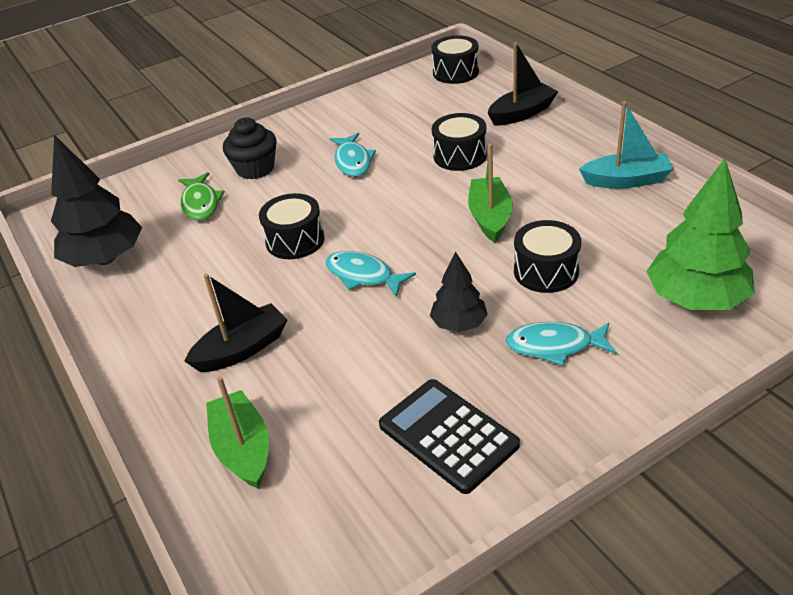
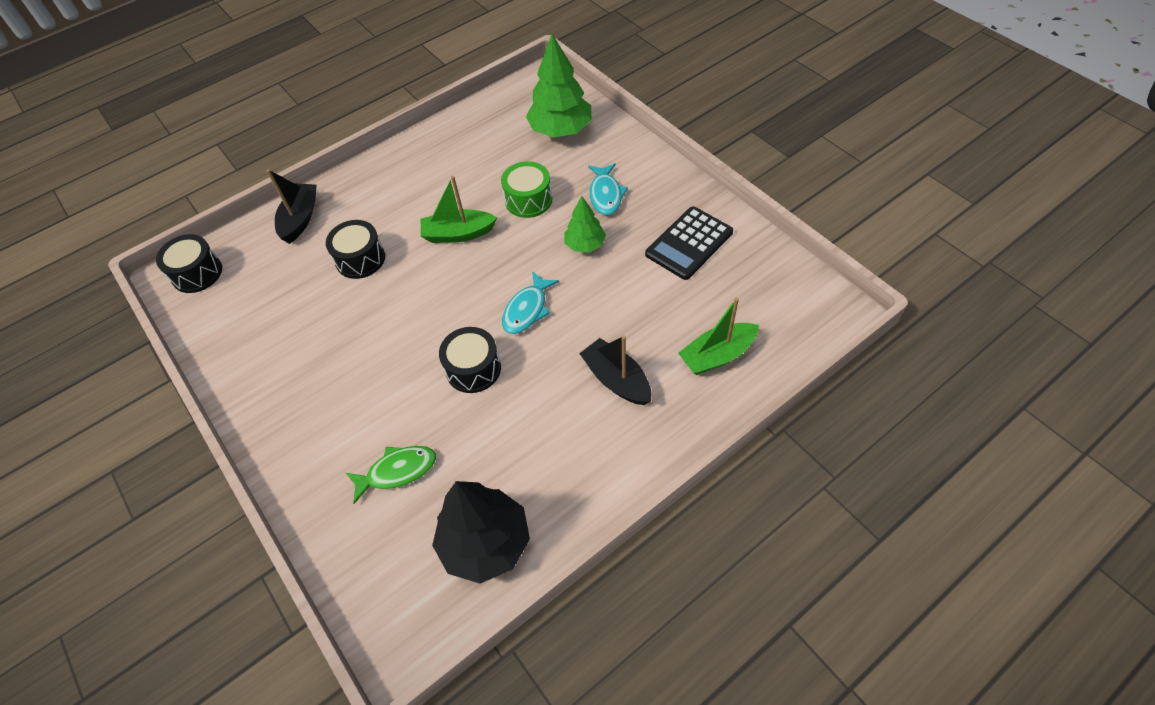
camera: 95 degrees left, 15 degrees up
black cupcake [223,117,277,179] -> none
turquoise fish [330,133,376,177] -> none
black tree [430,252,488,332] -> green tree [564,196,606,253]
black boat [488,42,558,126] -> black boat turned 45 degrees clockwise [266,169,317,244]
black drum [514,220,581,293] -> green drum [501,161,552,218]
turquoise boat [579,101,673,188] -> none

